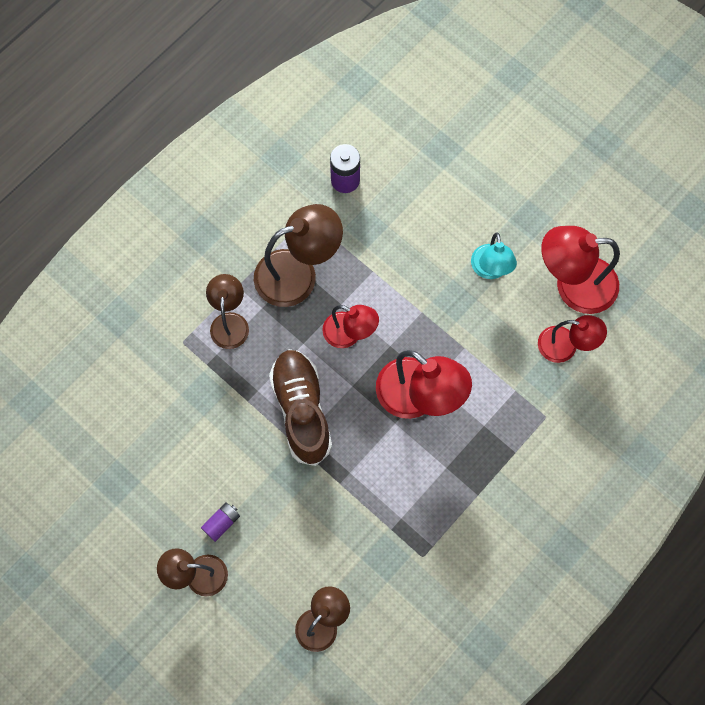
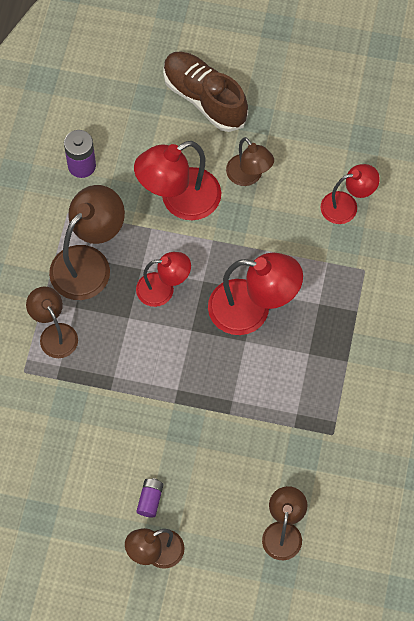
camera: 30 degrees left, 5 degrees down
brown shoe [269,349,332,466] -> brown shoe moved to [163,52,248,132]
turquoise lamp [471,233,517,279] -> brown lamp [226,137,274,186]
red lamp [541,226,620,314] -> red lamp moved to [134,141,221,220]

